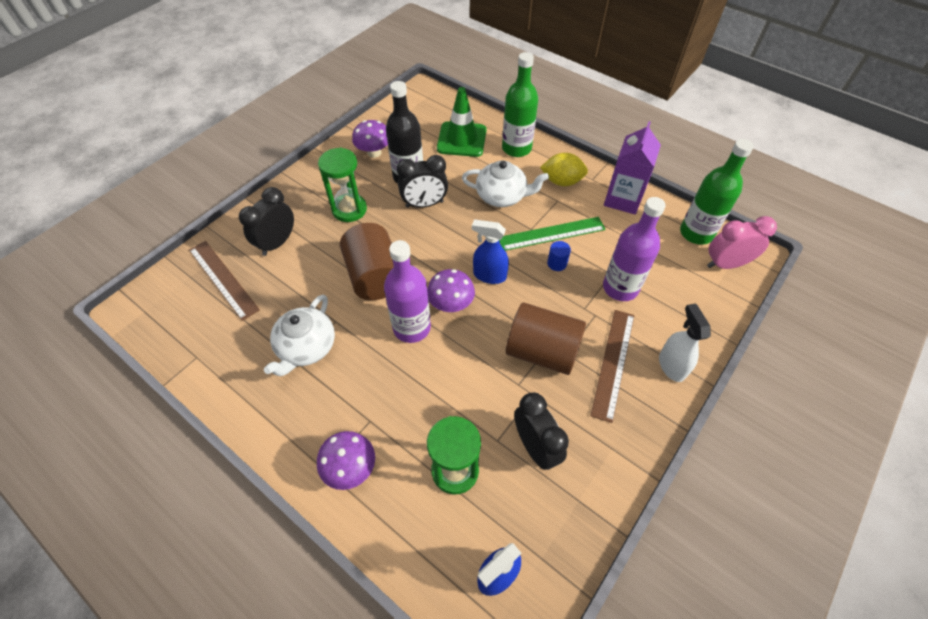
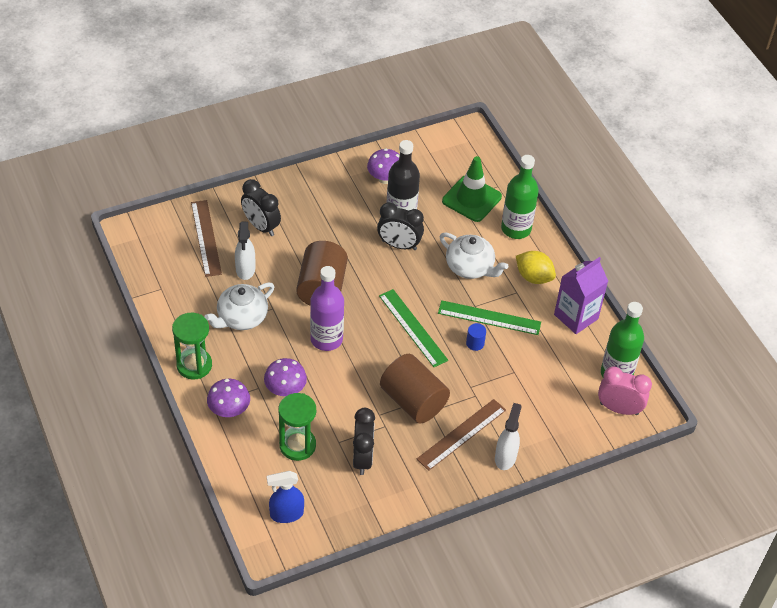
camera: 25 degrees right, 5 degrees down
black clock [239,187,294,256] -> black clock turned 105 degrees counterclockwise [241,179,281,236]
green hourglass [318,148,367,222] -> green hourglass moved to [172,313,212,379]
purple mushroom [427,269,475,312] -> purple mushroom moved to [264,358,307,397]
blue spray bottle [472,219,509,284] -> green ruler [379,289,448,367]
purple bottle [603,197,666,301] -> none
none -> white spray bottle [235,222,255,280]

